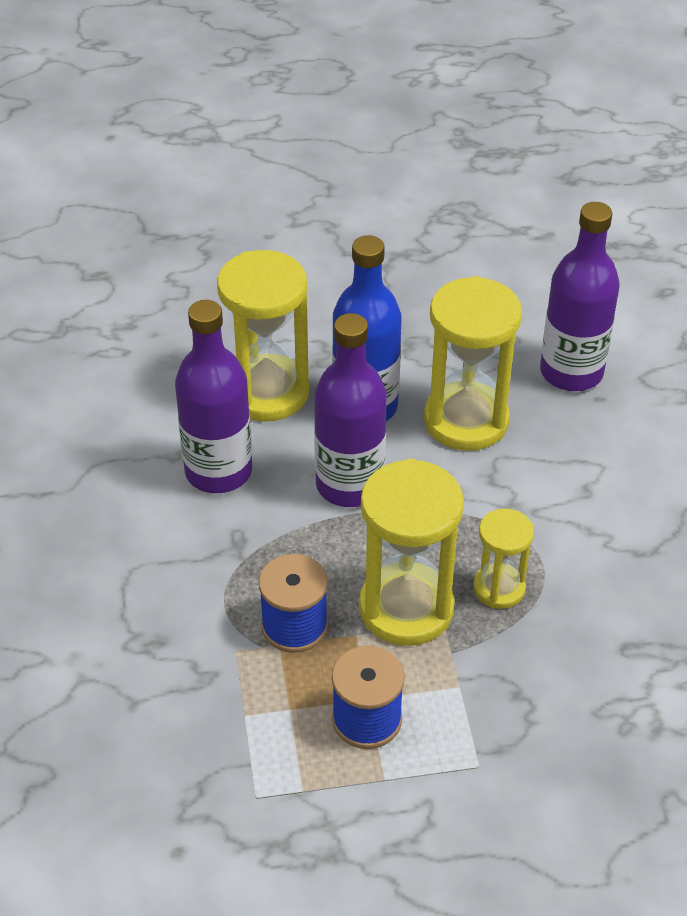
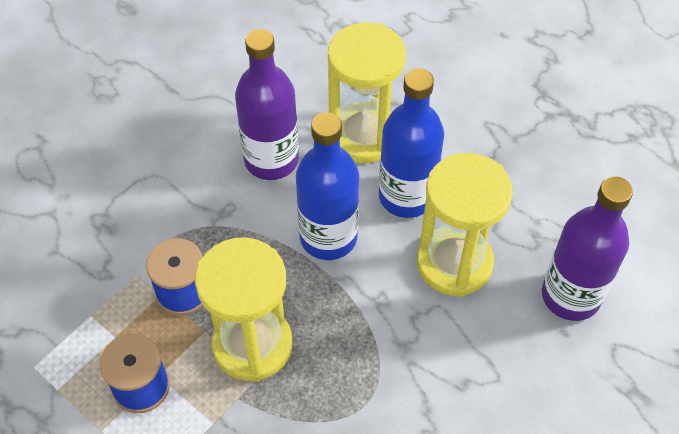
camera: 50 degrees right, 10 degrees up
purple bottle [314,313,387,507] -> blue bottle [296,112,359,260]
yellow hourglass [473,508,534,609] -> none

